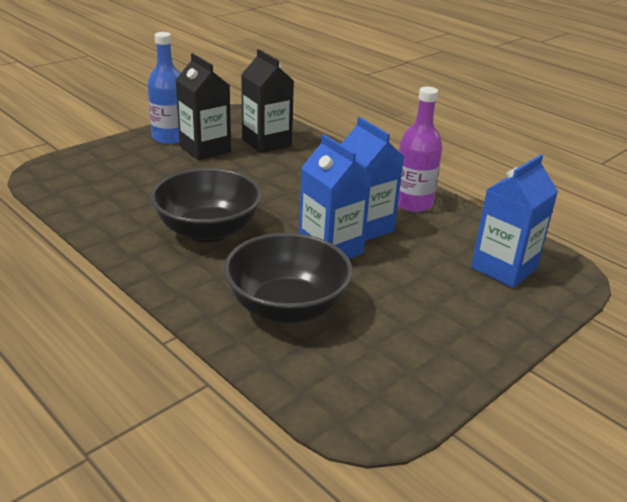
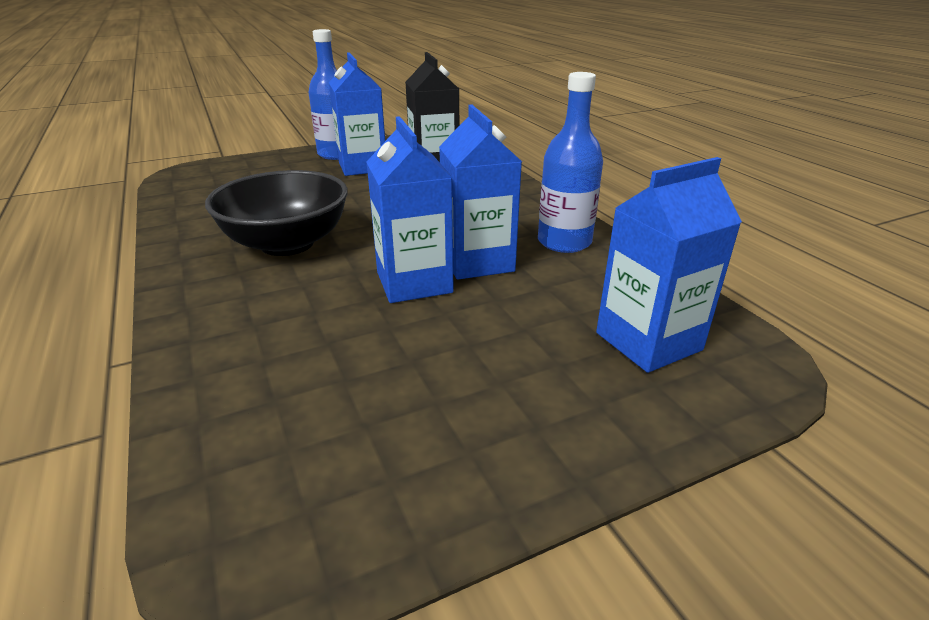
camera: 20 degrees right, 0 degrees up
black carton [176,53,231,160] -> blue carton [329,52,385,176]
black bowl [224,233,352,324] -> none
purple bottle [398,87,443,212] -> blue bottle [538,72,603,253]

